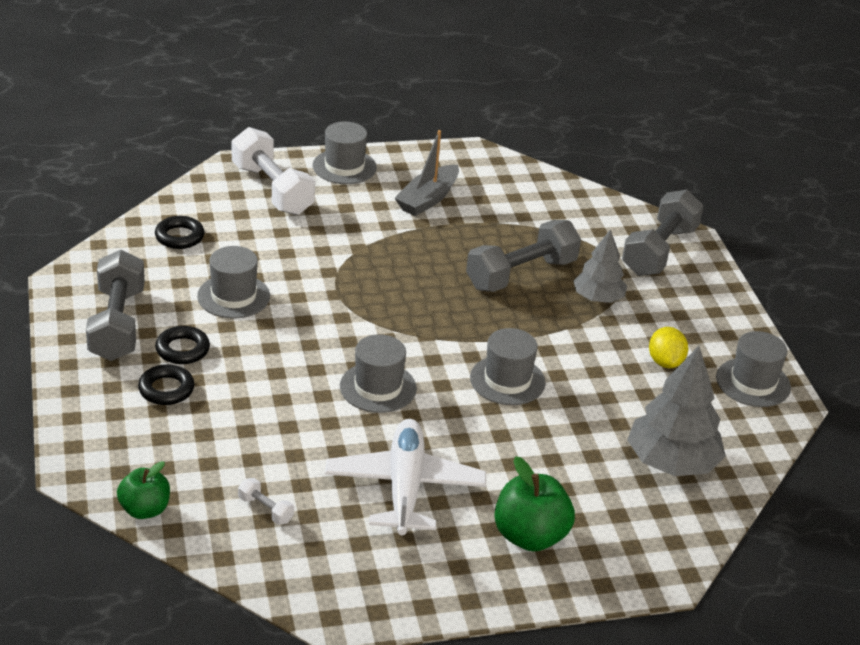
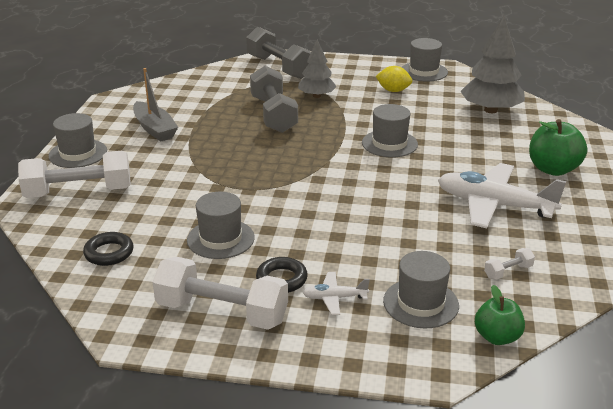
camera: 65 degrees left, 5 degrees down
grey dumbbell [86,250,145,361] -> white dumbbell [153,257,288,330]
black ring [138,364,195,405] -> white plane [303,272,370,315]
grey hat [340,334,417,413] -> grey hat moved to [383,251,459,329]

